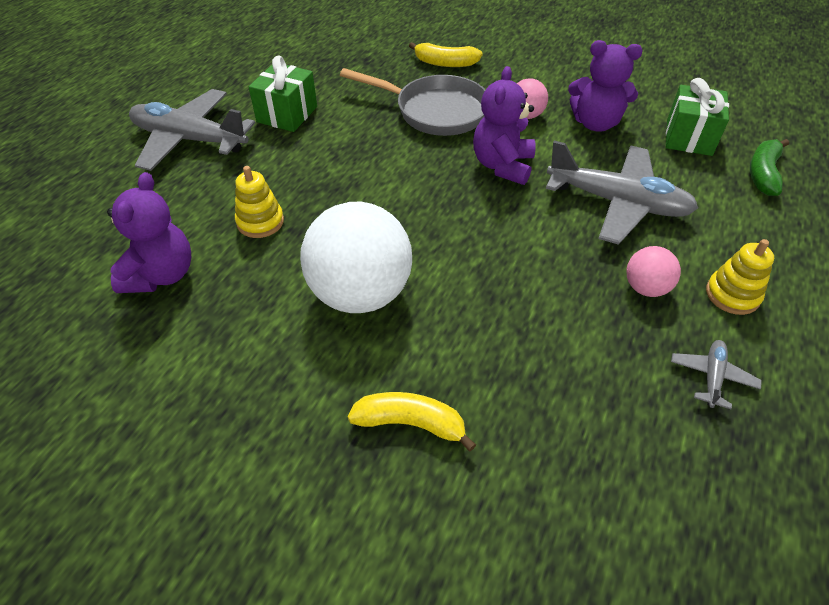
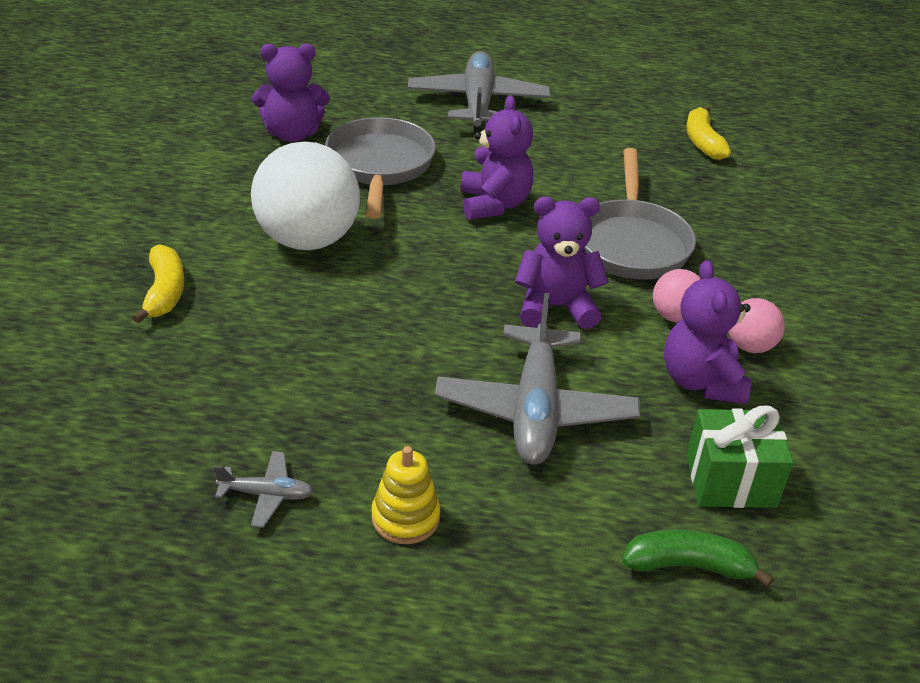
camera: 70 degrees right, 10 degrees down
yellow stacking toy [235,166,284,238] -> grey pan [325,117,436,219]
green gift [248,55,317,132] -> none
yellow banana [409,42,483,67] -> yellow banana moved to [686,105,731,160]
pink ball [626,246,681,297] -> pink ball moved to [728,298,785,353]
none -> purple teddy bear [460,95,533,220]

